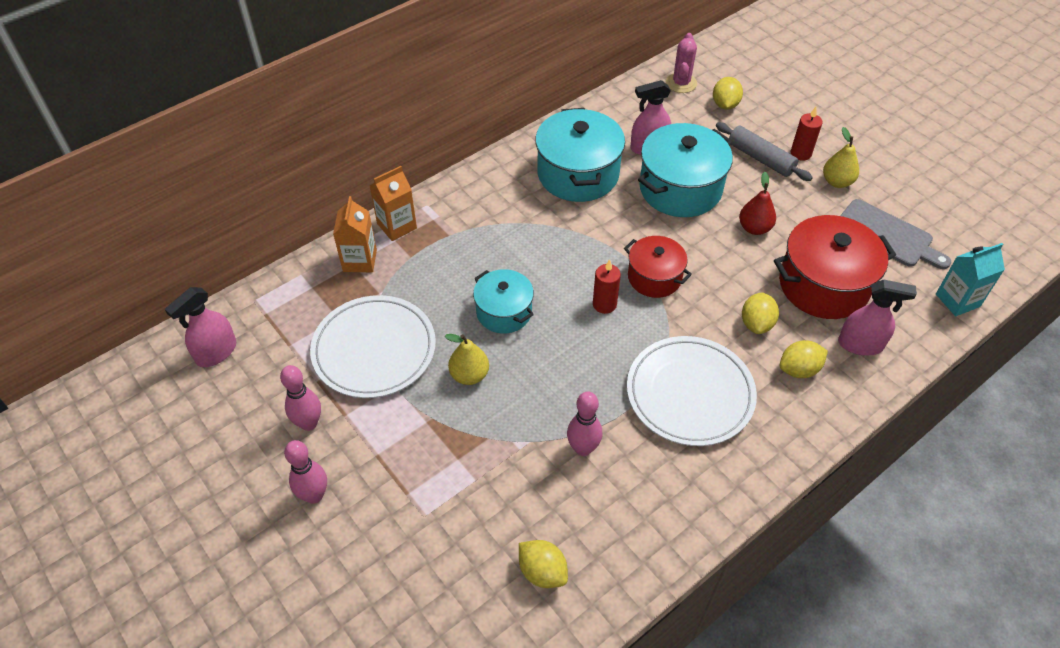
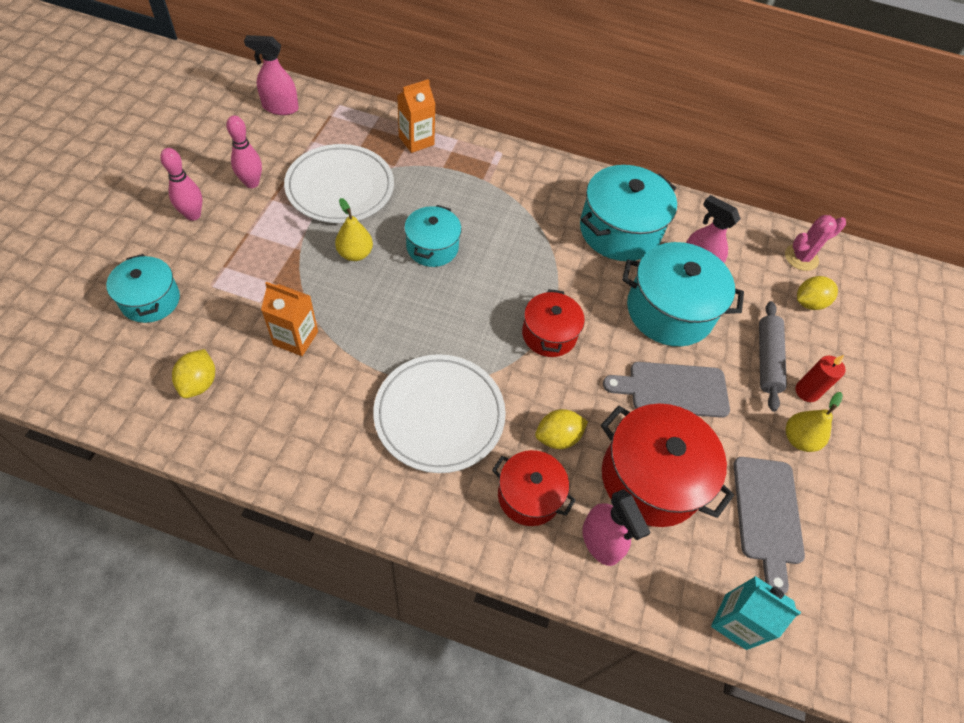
camera: 50 degrees right, 5 degrees up
orange carton [369,166,417,241] -> orange carton moved to [261,282,318,356]
pink bowling pin [567,392,602,456] -> none
red candle [593,259,621,314] -> none
red pear [739,172,776,235] -> grey cutting board [603,362,730,418]
yellow lemon [780,340,828,378] -> red pot [492,450,576,526]
none -> turquoise pot [106,254,180,323]

